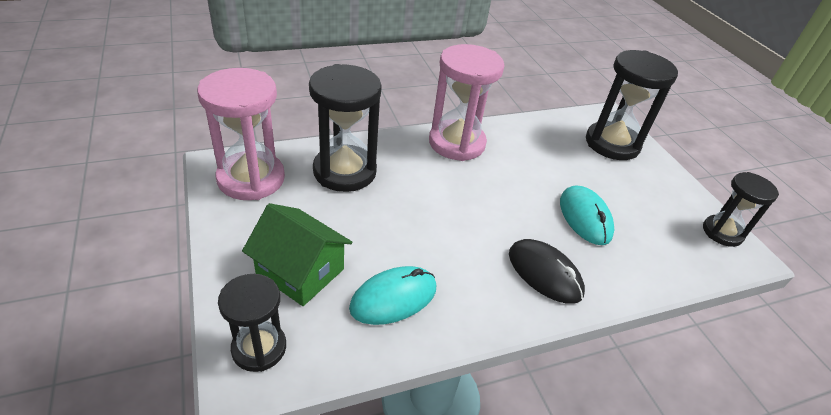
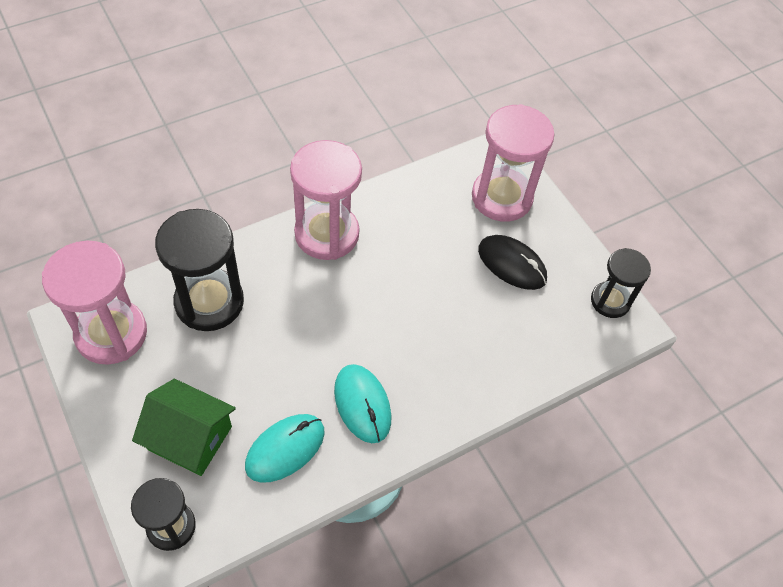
camera: 10 degrees left, 15 degrees up
black mouse [509,239,585,304] -> black mouse moved to [478,235,547,290]
turquoise mouse [560,185,614,245] -> turquoise mouse moved to [334,364,392,443]
black hourglass [586,50,678,160] -> pink hourglass [472,104,555,222]

